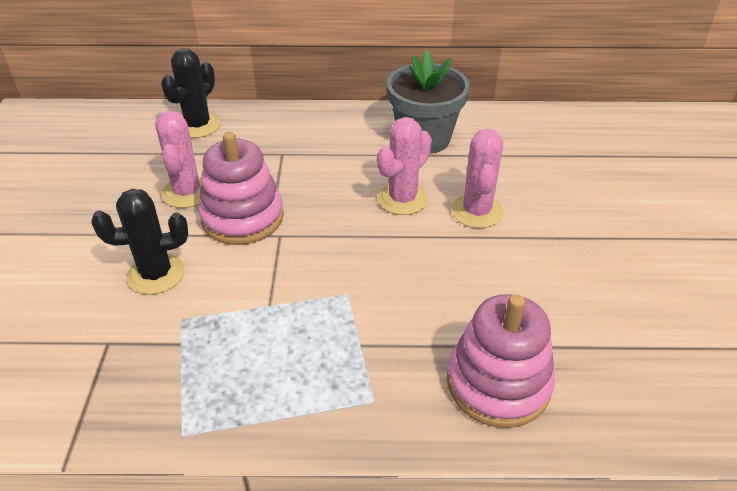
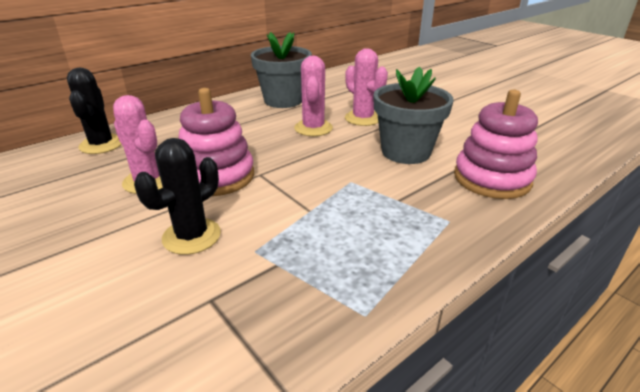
camera: 40 degrees left, 10 degrees down
none -> grey flower pot [374,67,454,164]

